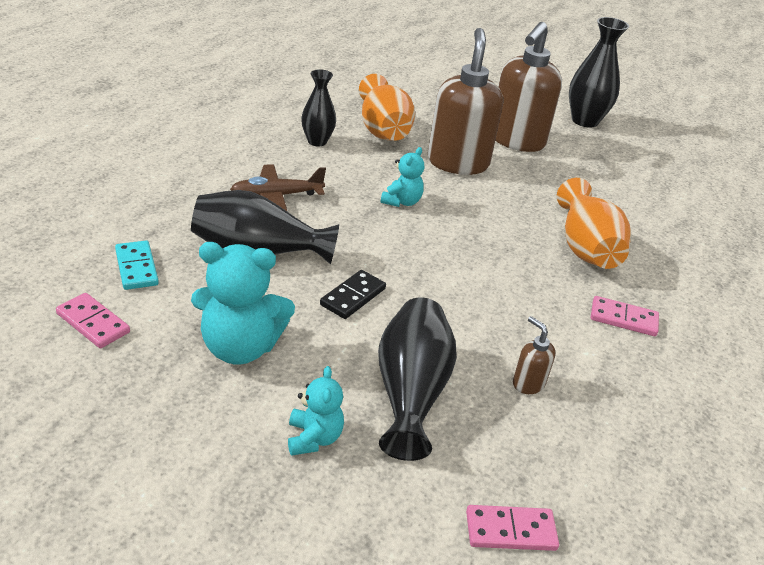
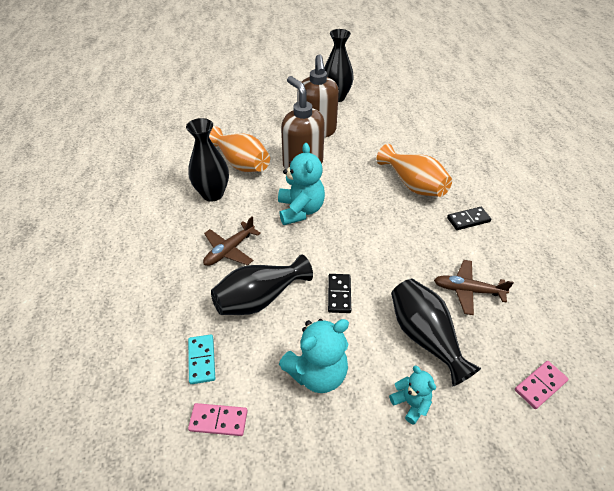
camera: 30 degrees left, 10 degrees up
turquoise domino [115,241,159,290] -> turquoise domino turned 45 degrees clockwise [188,334,215,384]
black vase [301,69,336,147] -> black vase [186,118,229,202], size x1.56
turquoise teddy bear [381,147,424,207] -> turquoise teddy bear [278,143,325,225], size x1.78
brown soap dispenser [513,316,555,394] -> brown plane [434,260,514,315]
pink domino [591,296,659,336] -> black domino [447,207,491,230]

